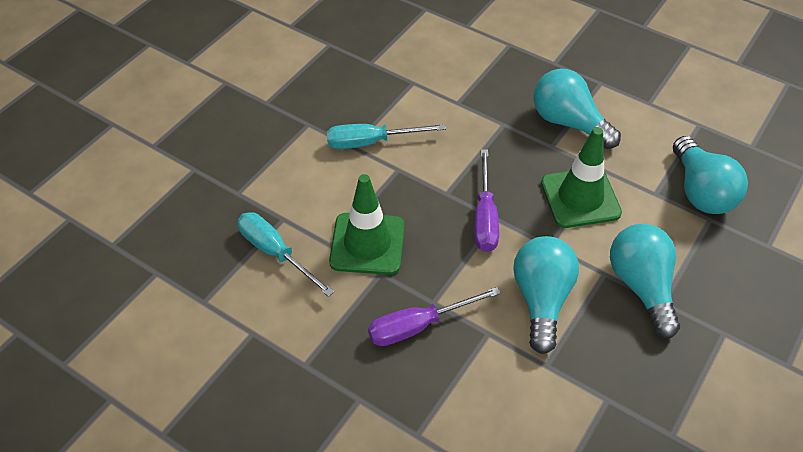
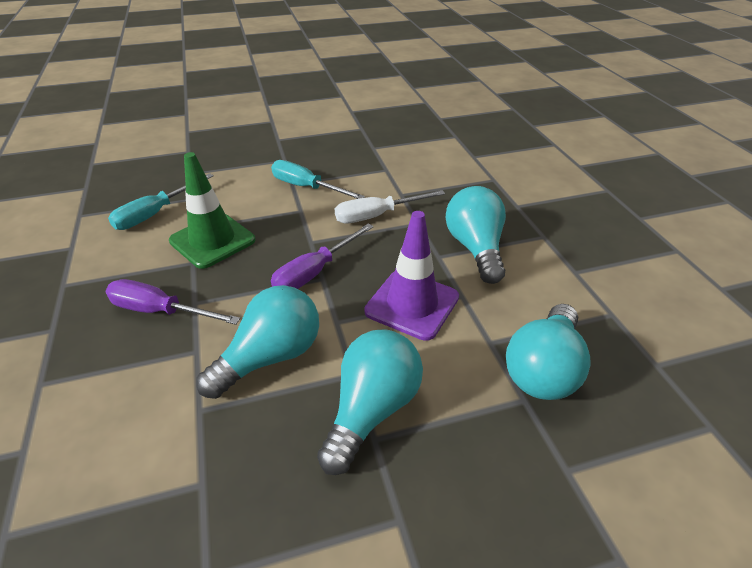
camera: 40 degrees right, 10 degrees down
turquoise screwdriver [237,212,334,297] -> turquoise screwdriver turned 135 degrees counterclockwise [108,173,214,230]
green traffic cone [541,127,622,228] -> purple traffic cone [364,211,459,341]
none -> white screwdriver [335,190,445,224]

